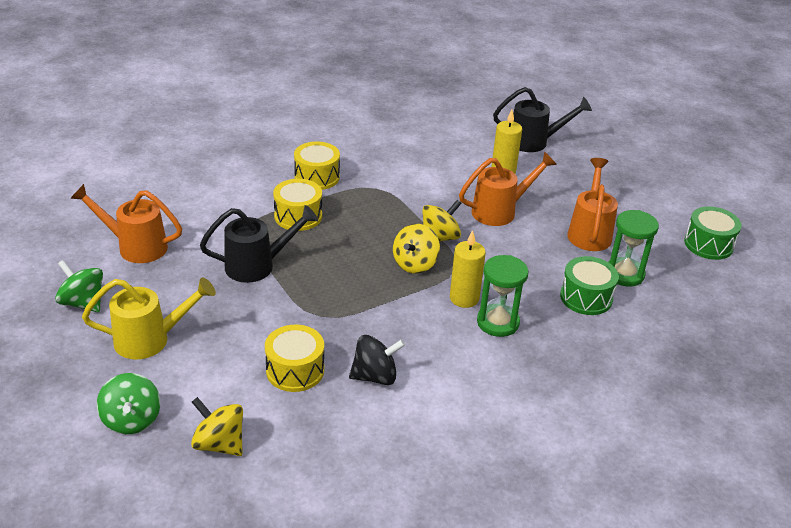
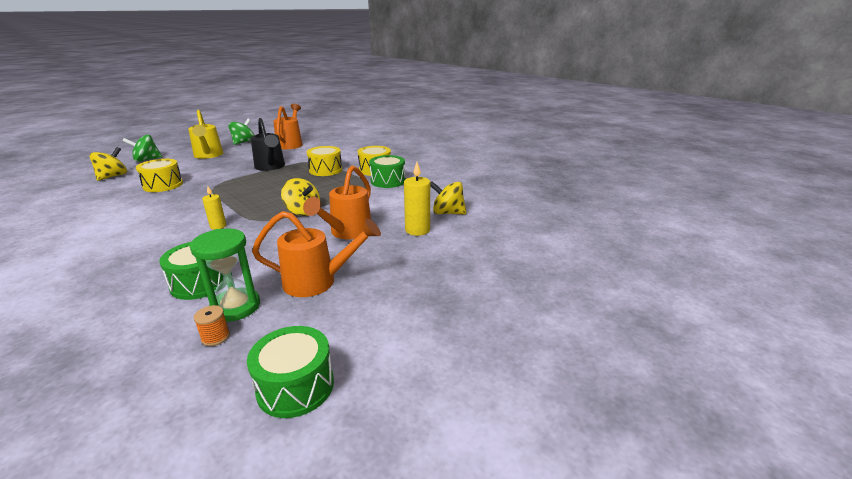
camera: 80 degrees right, 10 degrees down
black spinning top [349,335,405,385] -> none
yellow spinning top [393,224,440,274] -> yellow spinning top moved to [430,181,467,215]
yellow candle [450,230,486,308] -> yellow candle [202,186,227,230], size x0.62
orange watering can [459,152,557,226] -> orange watering can turned 60 degrees clockwise [303,165,371,240]
green hourglass [477,255,529,337] -> none
black watering can [493,87,592,152] -> none
none -> orange spool [193,305,230,346]
none -> green drum [369,155,405,188]

